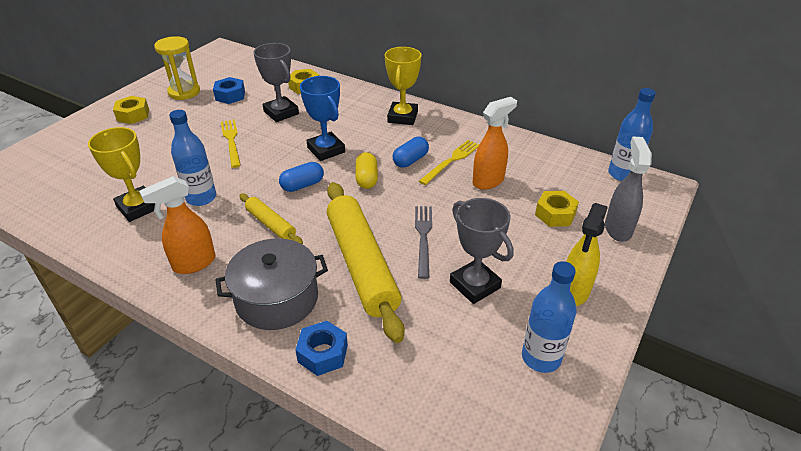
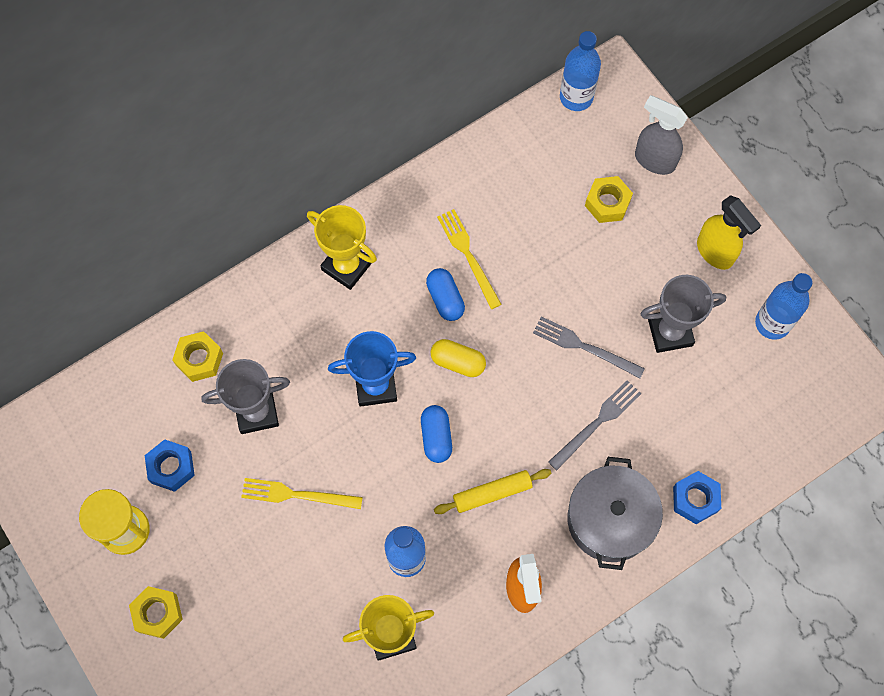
camera: 65 degrees left, 30 degrees up
yellow rolling pin [327,182,405,343] -> grey fork [548,380,641,470]
orange spray bottle [472,97,517,190] -> none

